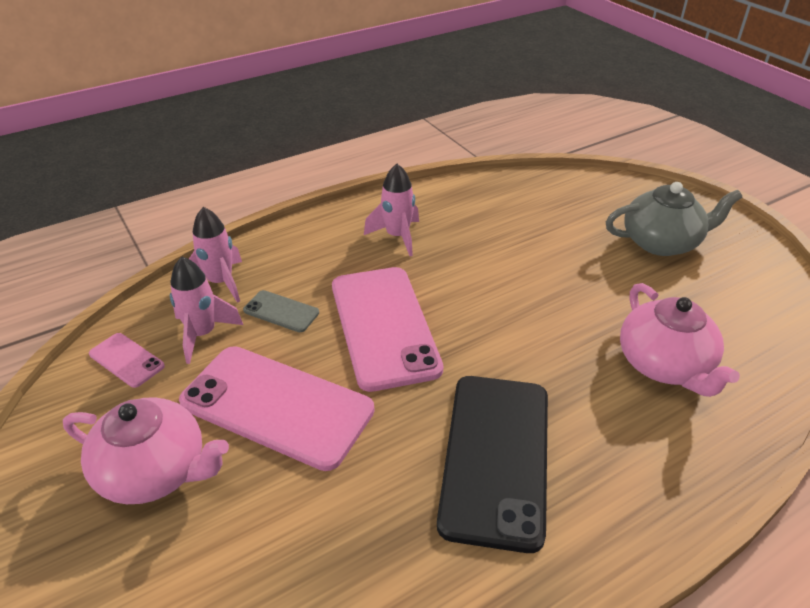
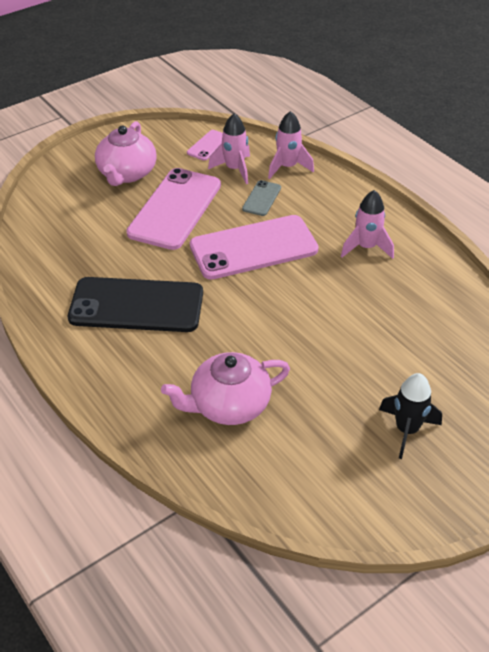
camera: 85 degrees right, 5 degrees up
grey teapot [606,182,742,256] -> black rocket [379,373,442,459]

